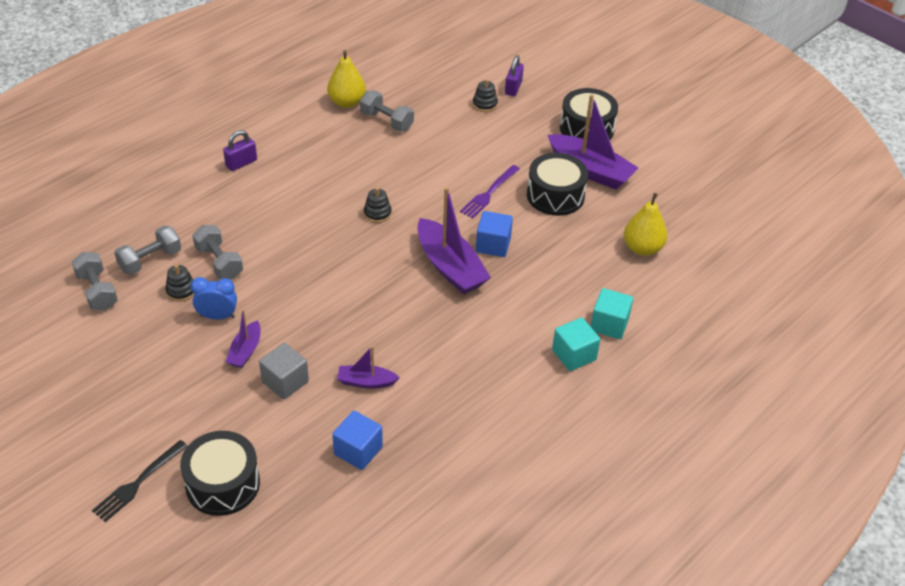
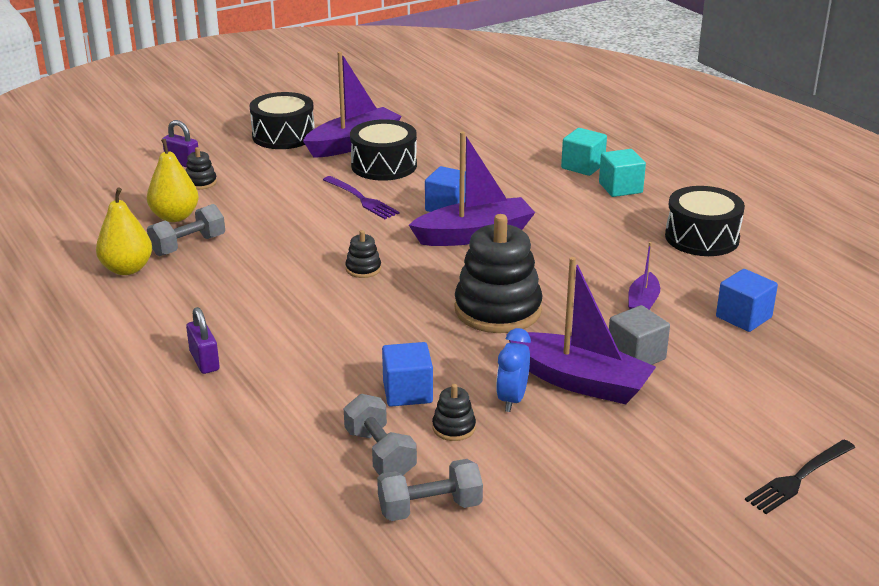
camera: 75 degrees left, 15 degrees down
black fork [92,440,188,522] -> black fork turned 90 degrees clockwise [745,439,855,514]
black drum [180,431,260,516] -> black drum moved to [665,186,745,256]
grey dumbbell [192,225,243,279] -> blue cube [382,342,433,407]
purple boat [226,309,260,368] -> purple boat [506,257,656,404], size x1.92
yellow pear [624,193,668,256] -> yellow pear moved to [147,139,199,222]
none -> black stacking toy [455,214,543,333]

